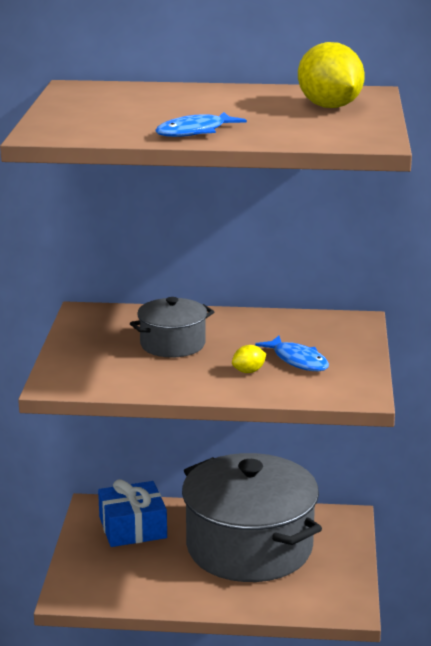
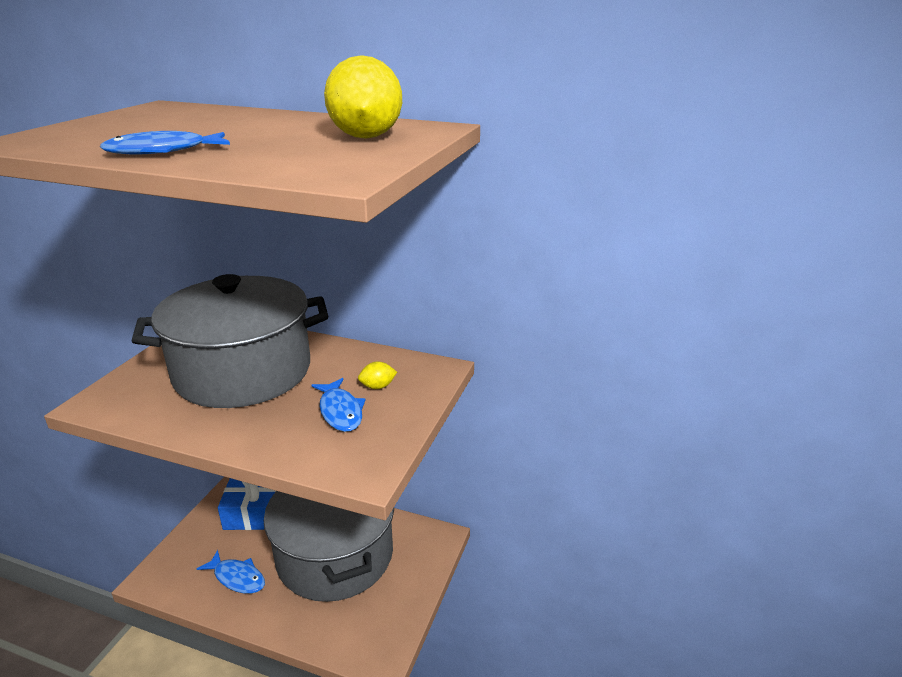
camera: 15 degrees right, 5 degrees up
grey pot [130,297,214,358] -> grey pot [132,274,328,408], size x2.08
yellow lemon [232,345,266,373] -> yellow lemon moved to [358,361,397,389]
none -> blue fish [197,550,265,594]

